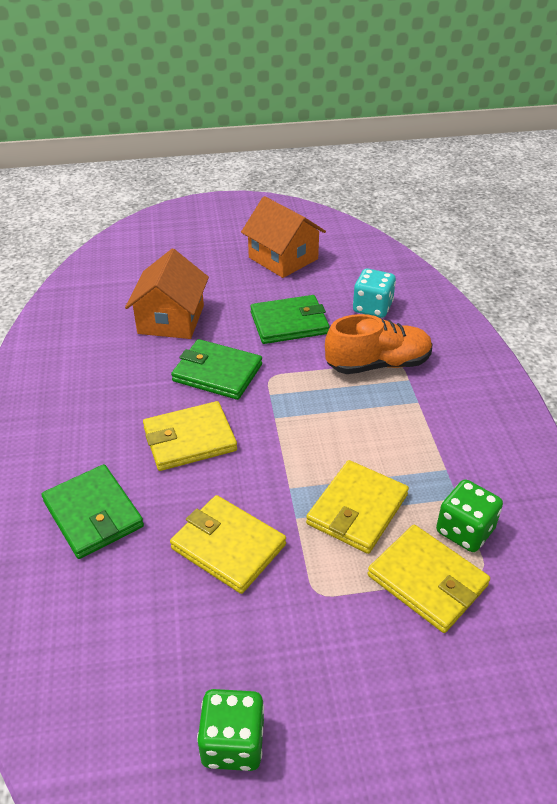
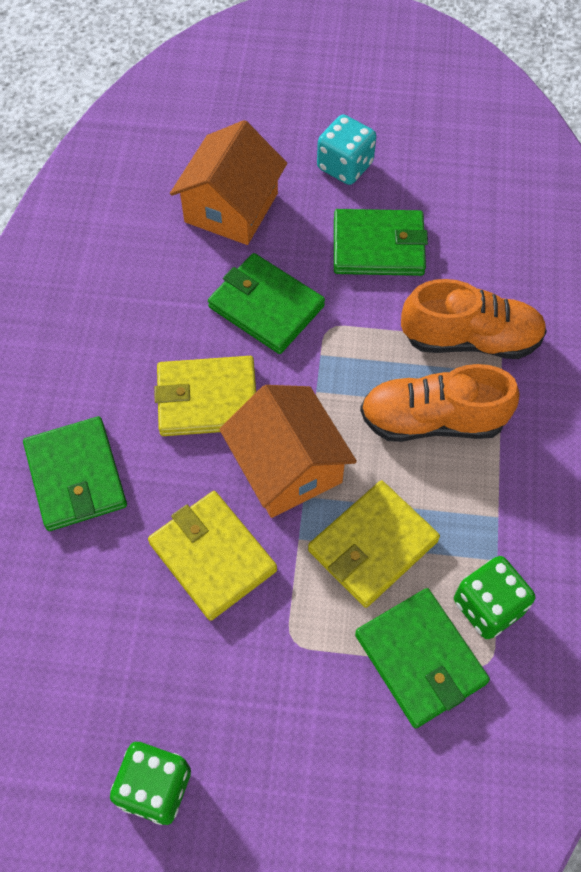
camera: 15 degrees right, 20 degrees up
orange house [241,196,326,278] -> orange house moved to [219,385,357,518]
turquoise dice [353,269,396,318] -> turquoise dice moved to [317,114,376,185]
yellow wallet [368,525,490,633] -> green wallet [355,588,490,728]
none -> orange shoe [360,364,519,442]

